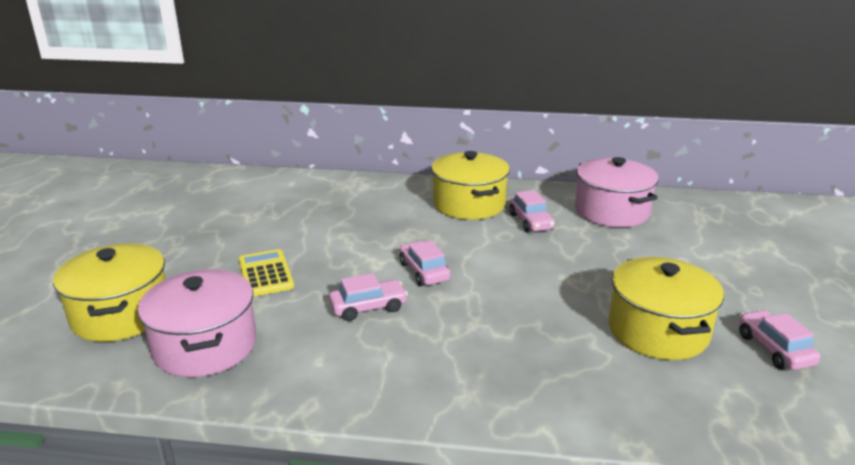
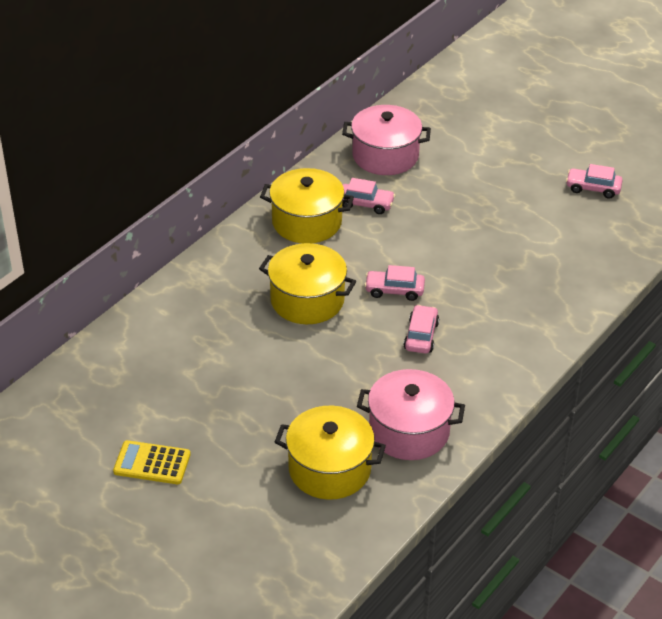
camera: 60 degrees left, 15 degrees up
yellow calculator [238,249,294,296] -> yellow calculator moved to [113,440,191,484]
yellow pot [608,257,724,360] -> yellow pot moved to [259,243,356,324]

